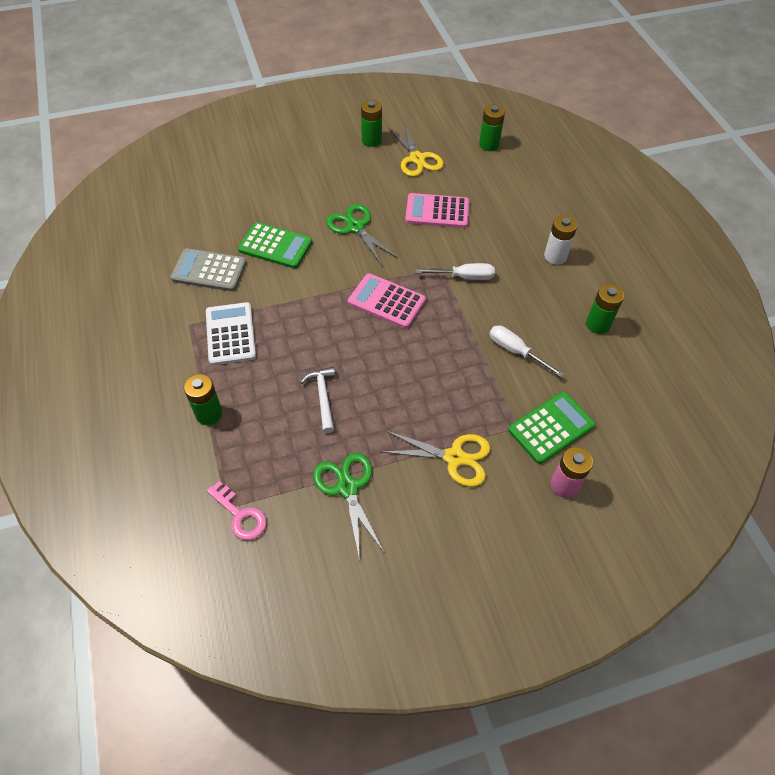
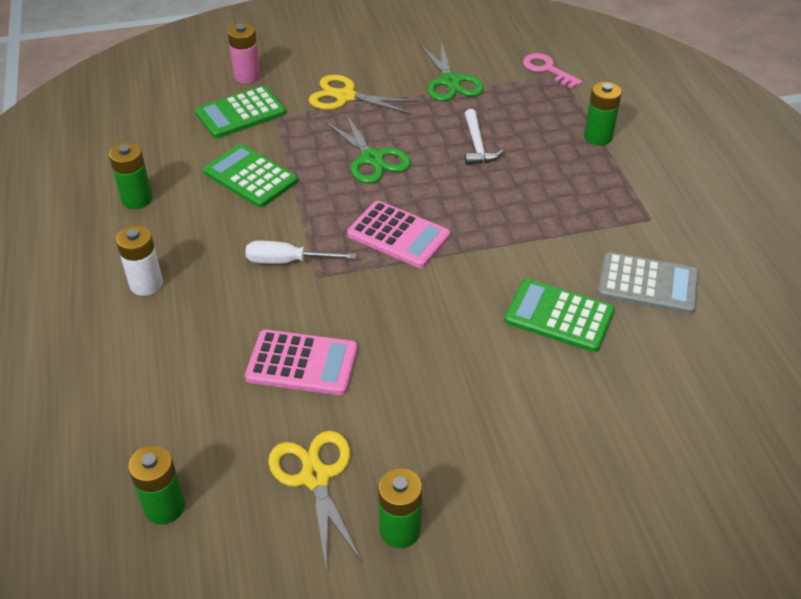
camera: 175 degrees left, 10 degrees down
white calculator [206,302,256,366] -> none
green scissors [326,204,398,265] -> green scissors moved to [324,112,411,184]
white screwdriver [489,325,564,377] -> green calculator [203,144,298,208]

